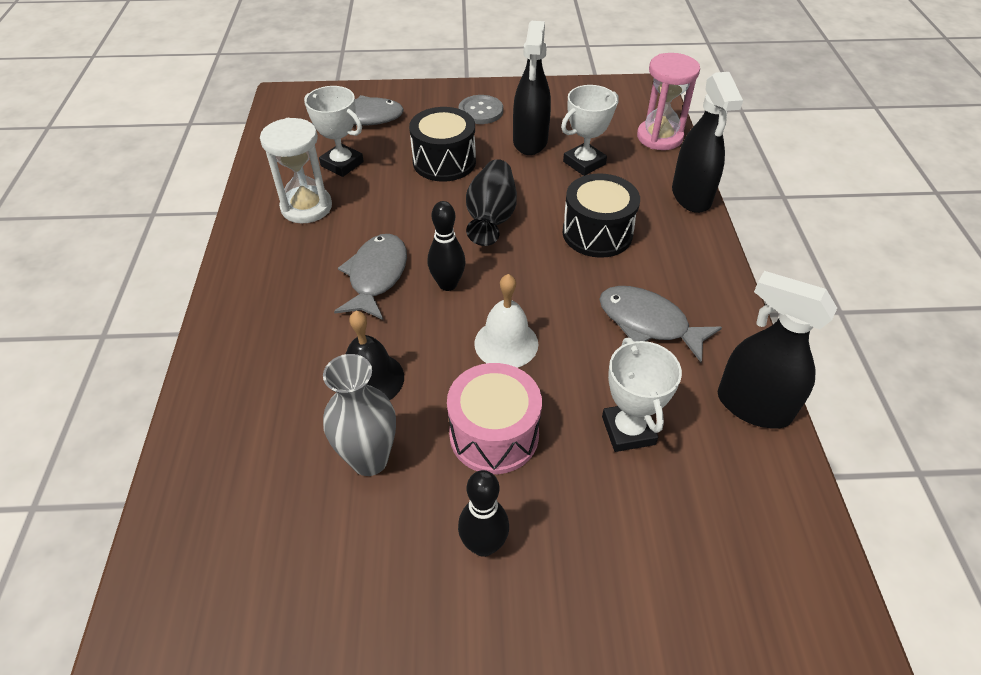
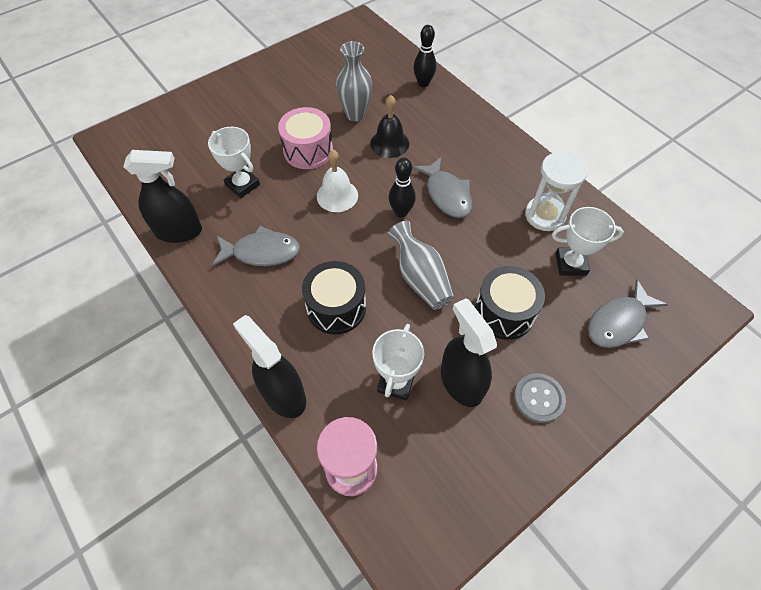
camera: 145 degrees right, 10 degrees up
black bowling pin [458,470,509,557] -> black bowling pin moved to [413,25,436,87]
black vase [466,159,517,246] -> grey vase [388,221,454,310]

